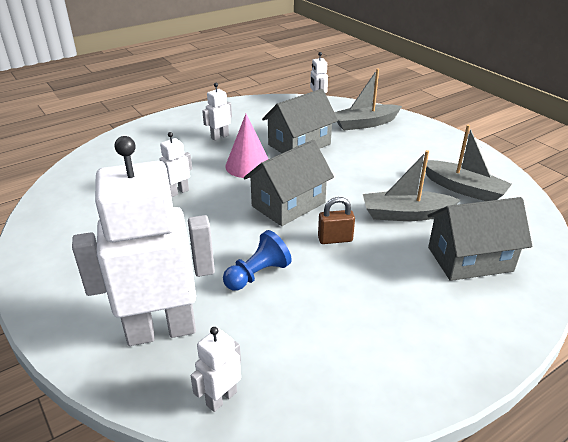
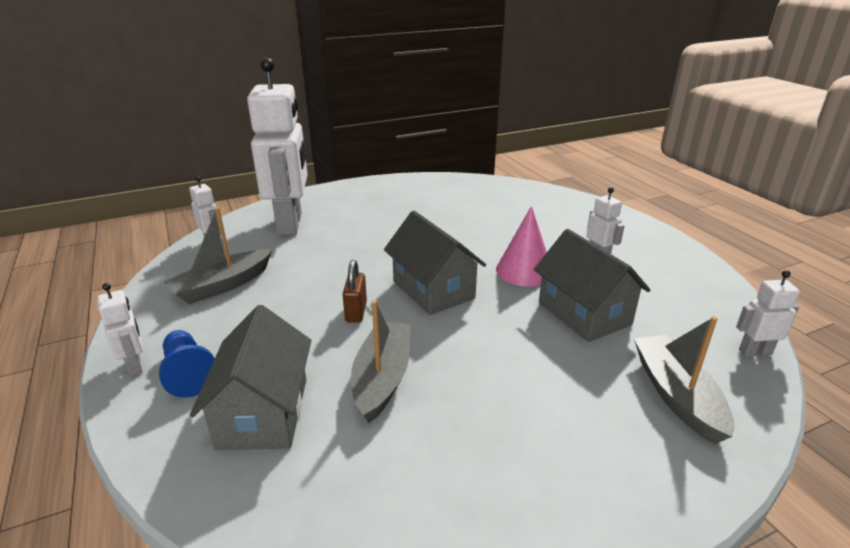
camera: 100 degrees right, 5 degrees down
white robot [159,132,192,197] -> white robot moved to [98,283,143,376]
blue pawn [223,230,292,291] -> blue pawn moved to [159,330,215,398]
grey boat [423,125,512,201] -> grey boat moved to [163,207,272,304]

